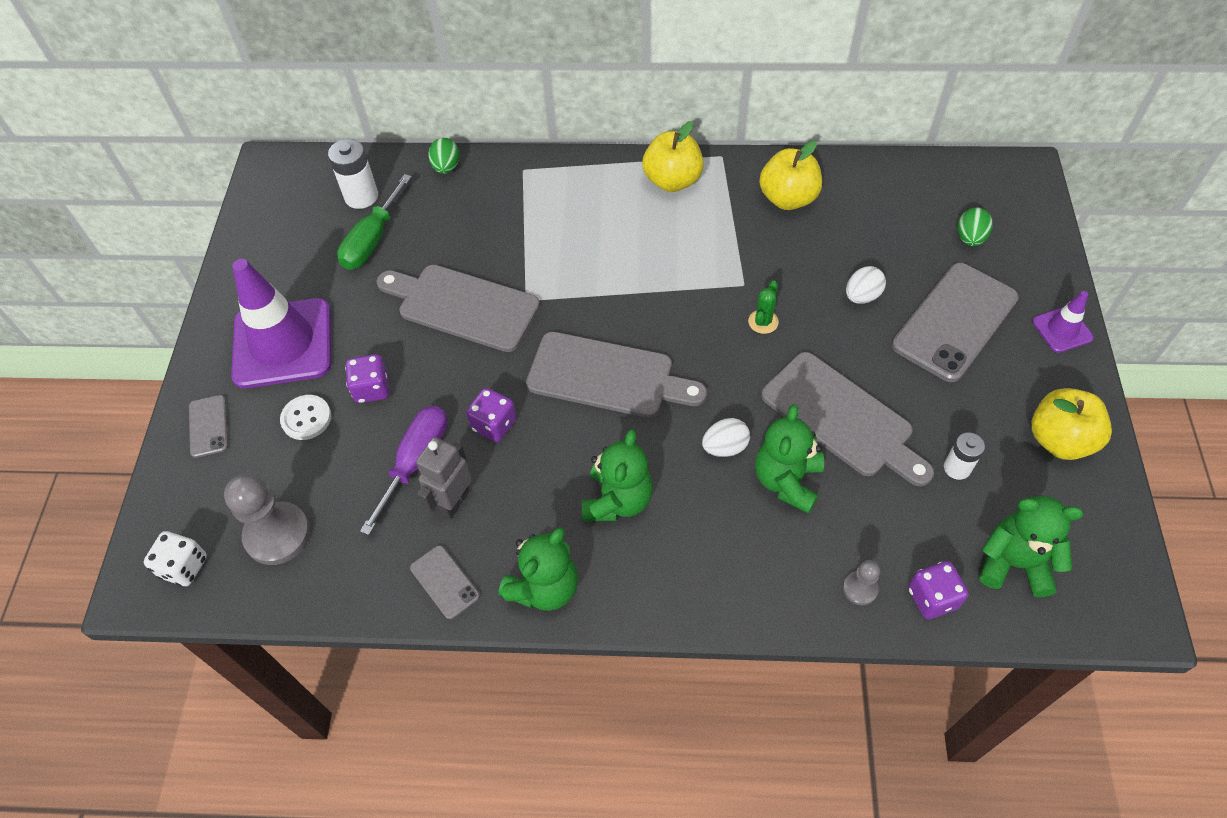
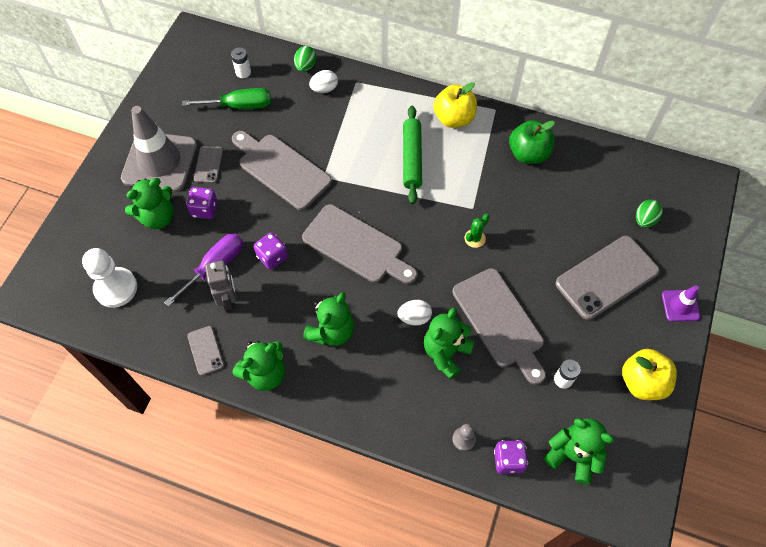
camera: 15 degrees right, 5 degrees up
white dice [144,531,207,586] -> none
grey phone [189,395,228,458] -> grey phone moved to [194,146,223,183]
grey pawn [224,473,310,565] -> white pawn [82,248,137,308]
purple traffic cone [231,259,331,388] -> grey traffic cone [121,106,197,192]
white button [280,395,331,440] -> green teddy bear [125,178,174,229]
white battery [328,139,378,209] -> white battery [231,47,251,78], size x0.65
green screwdriver [337,174,412,270] -> green screwdriver turned 135 degrees counterclockwise [182,88,271,109]
grey robot [416,437,472,519] -> grey robot turned 120 degrees clockwise [205,260,237,312]
yellow apple [760,141,822,210] -> green apple [509,120,555,164]
white egg [846,266,886,304] -> white egg moved to [309,70,338,93]
none -> green rolling pin [403,106,422,204]

